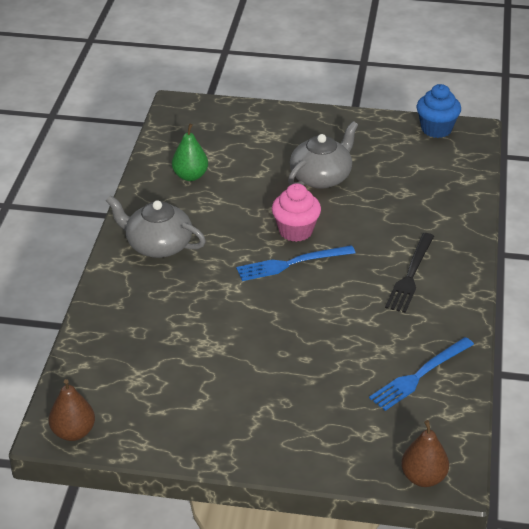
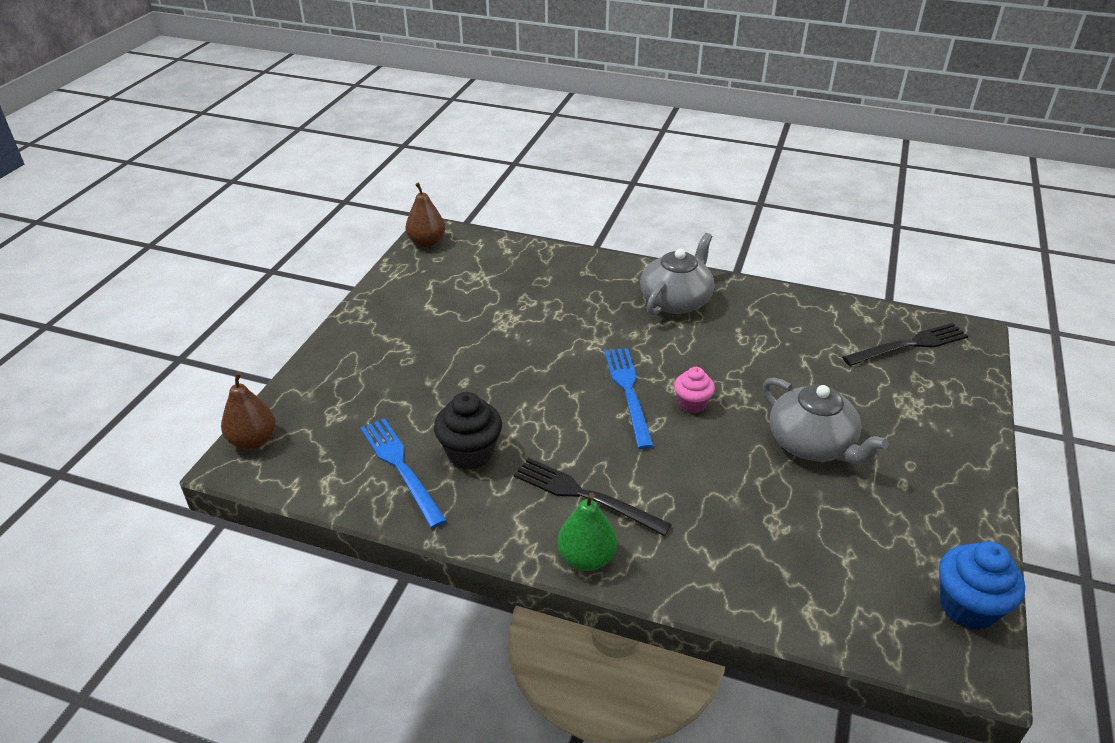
camera: 100 degrees right, 0 degrees up
green pear [172,124,208,181] -> green pear moved to [557,493,617,571]
pink cupcake [272,183,321,242] -> pink cupcake [674,367,715,413], size x0.64
none -> black cupcake [434,392,502,470]
none -> black fork [842,323,968,366]

